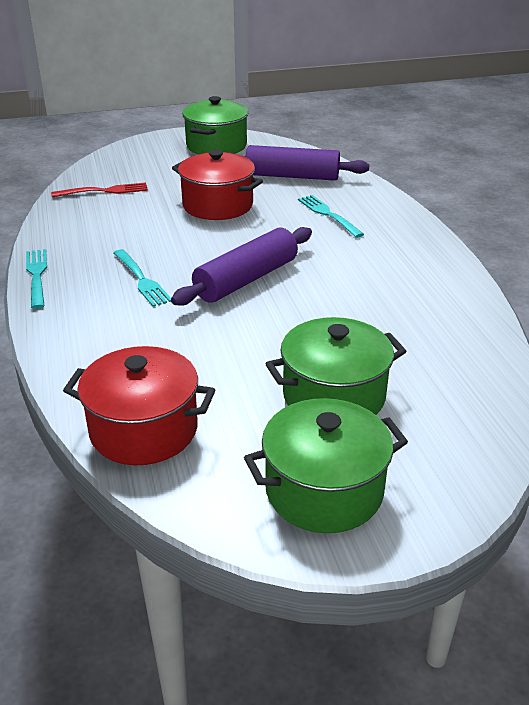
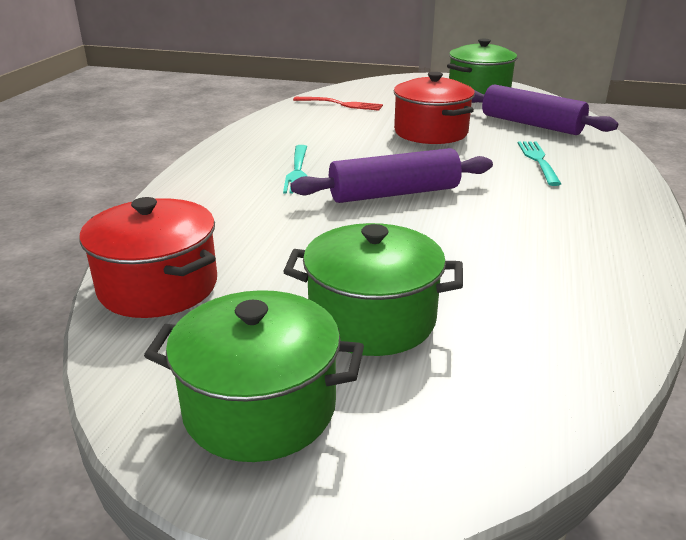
camera: 30 degrees right, 5 degrees down
turquoise fork [26,249,47,309] -> none

